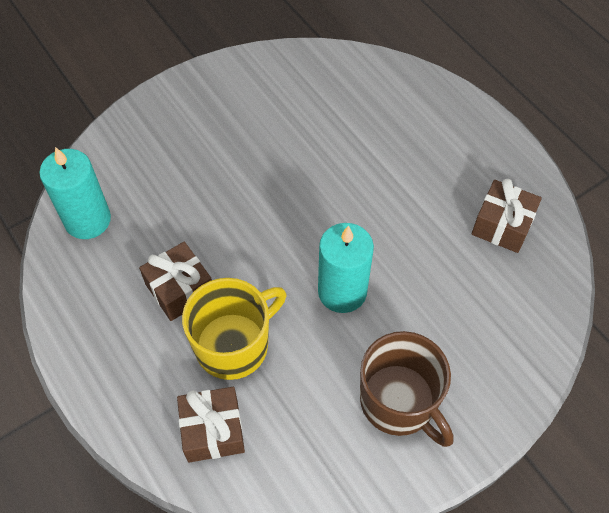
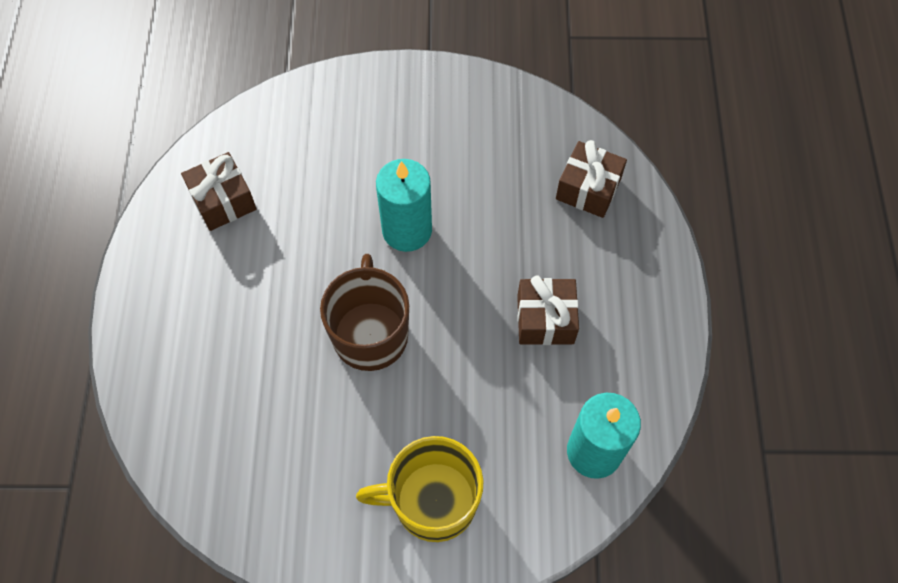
camera: 145 degrees left, 5 degrees up
yellow mug [182,278,286,380] -> yellow mug moved to [356,436,484,542]
brown mug [360,331,454,447] -> brown mug moved to [320,254,409,371]

